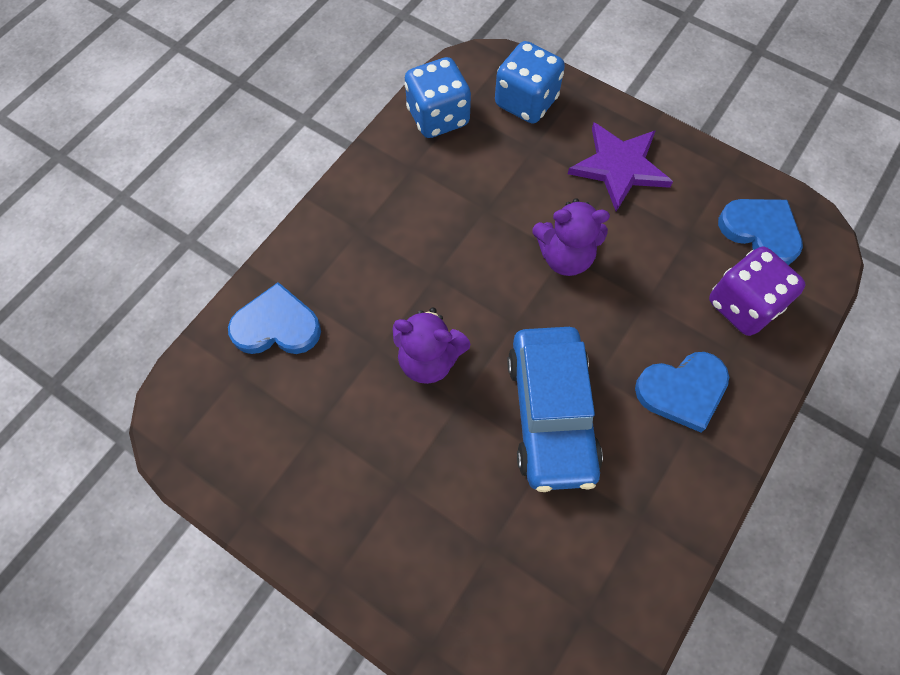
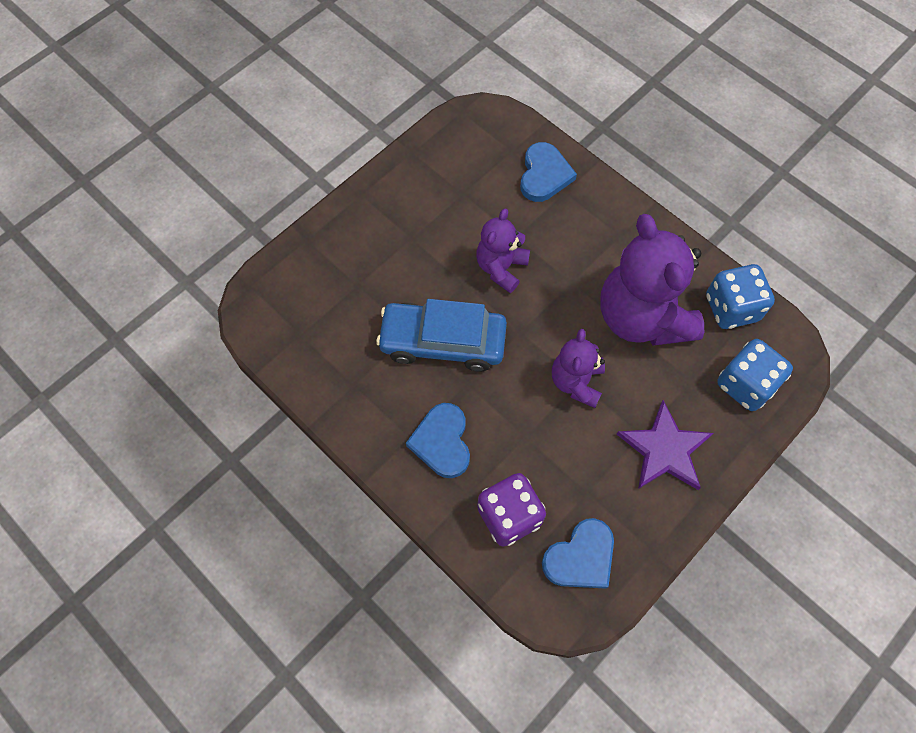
camera: 100 degrees right, 0 degrees up
none -> purple teddy bear [600,214,704,346]

